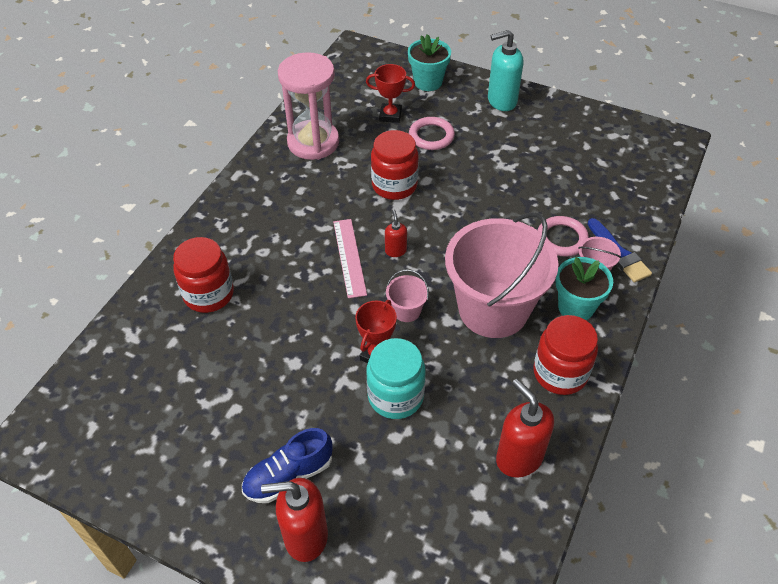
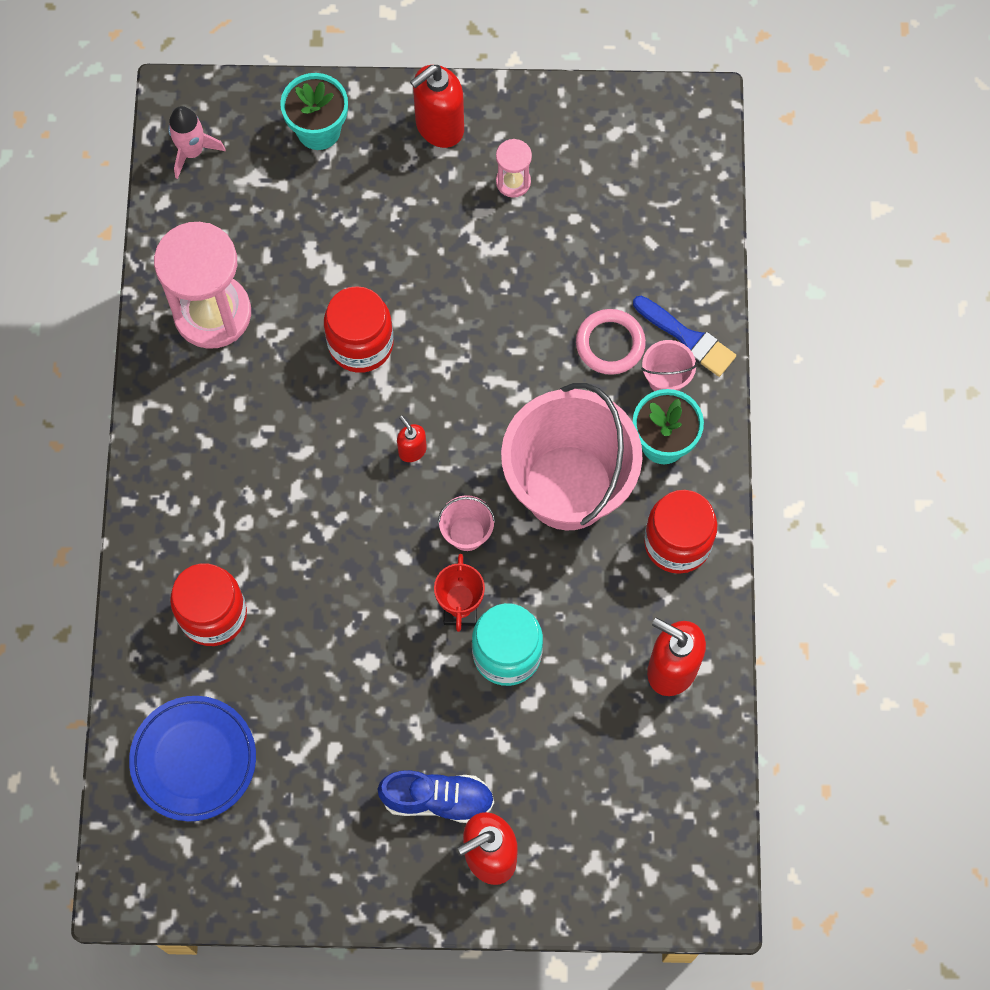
camera: 25 degrees left, 20 degrees up
blue shoe [242,428,333,503] -> blue shoe turned 120 degrees counterclockwise [377,770,494,823]
pink ruler [333,219,367,298] -> none
red trophy [366,64,415,123] -> none
pink ring [409,117,455,150] -> none
turquoise soap dispenser [488,30,523,111] -> red soap dispenser [410,65,464,148]
none -> blue plate [129,696,256,822]
none -> pink rocket [168,106,225,179]
none -> pink hourglass [496,139,532,198]

